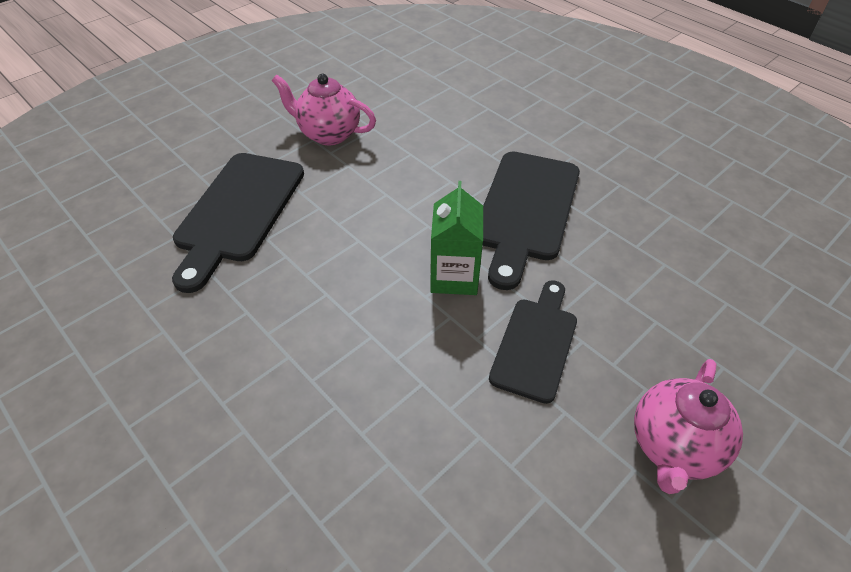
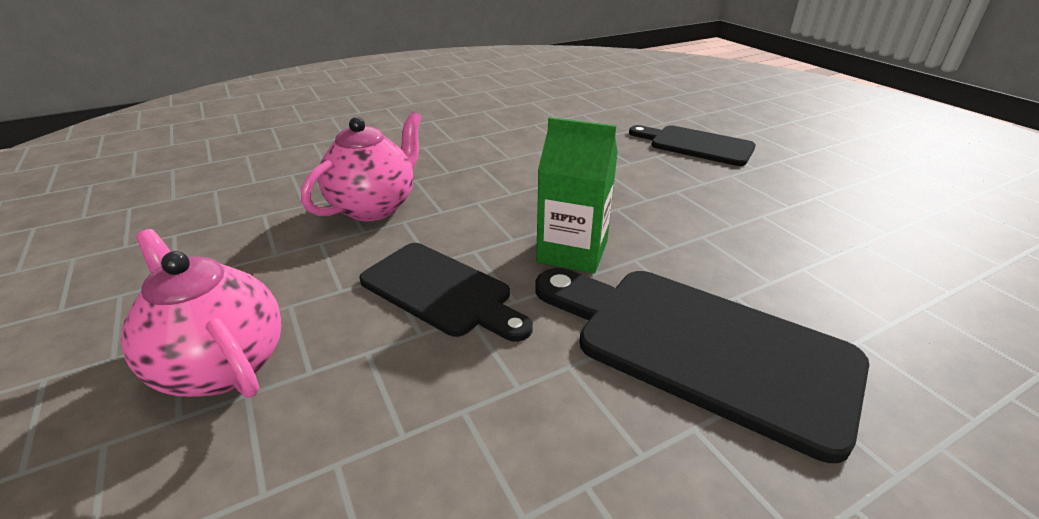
camera: 105 degrees right, 15 degrees down
black cutting board [172,153,304,293] -> black cutting board [629,125,756,166], size x0.65
pink teapot [271,74,376,145] -> pink teapot moved to [301,112,422,221]

